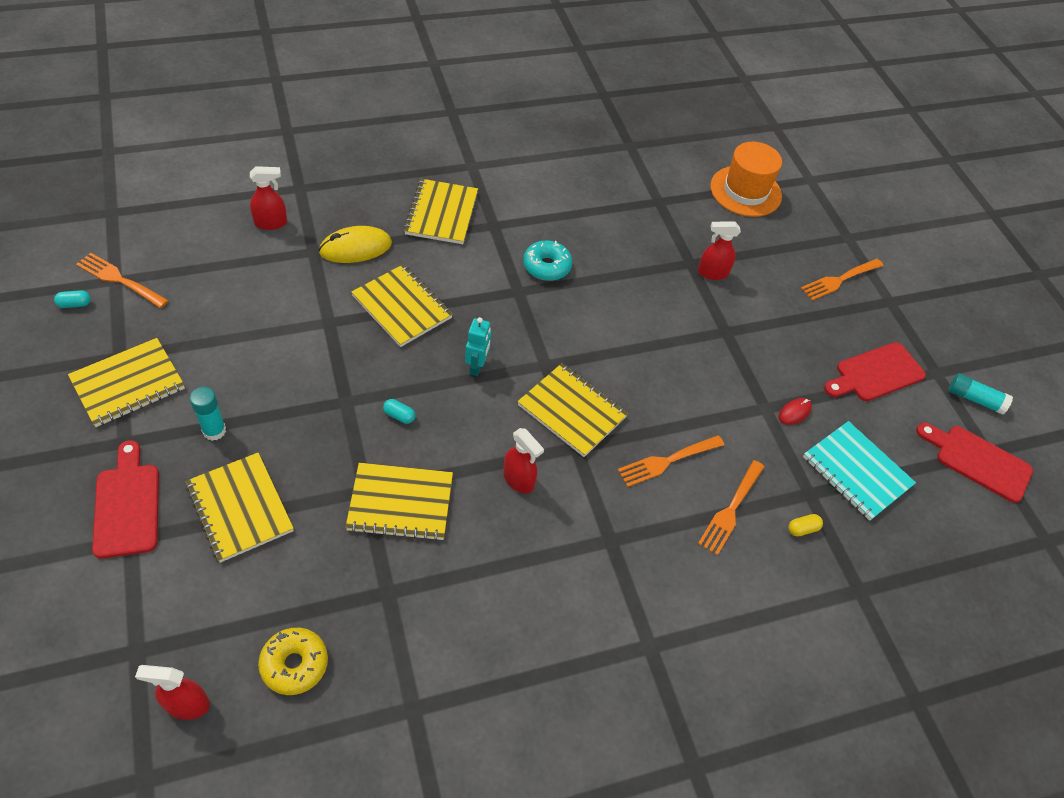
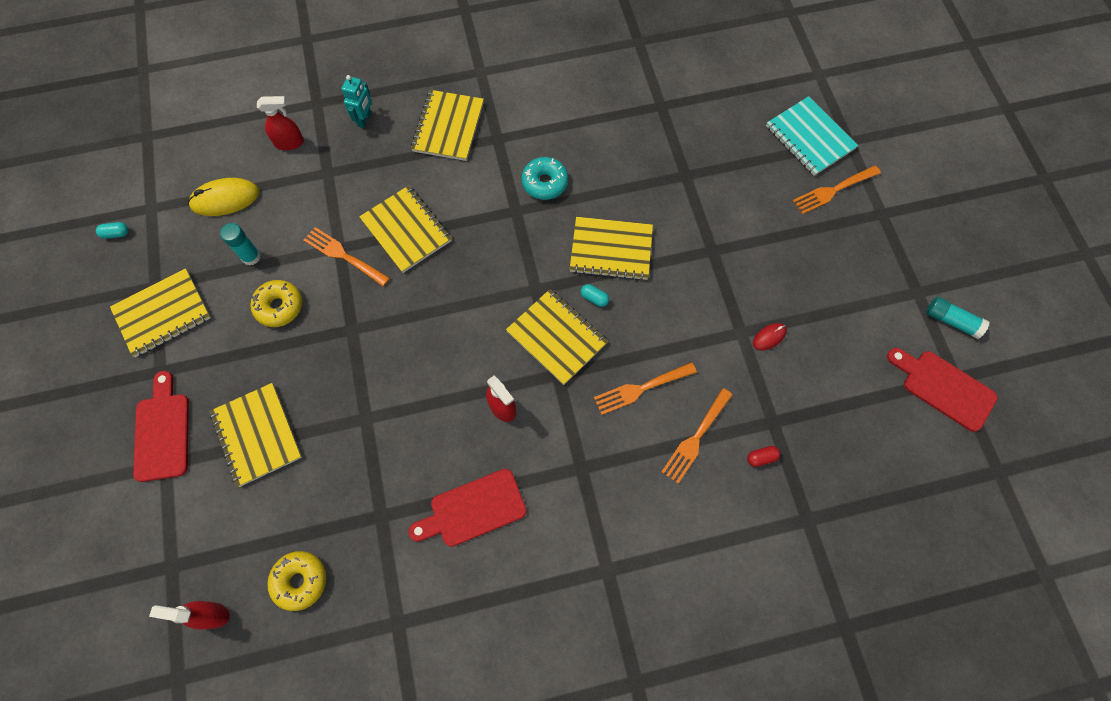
camera: 10 degrees right, 15 degrees up
orange fork [76,253,169,308] -> orange fork moved to [304,227,390,286]
turquoise glue stick [190,387,226,441] -> turquoise glue stick moved to [220,223,261,266]
yellow mouse [318,226,392,263] -> yellow mouse moved to [188,178,259,216]
yellow notebook [345,463,453,541] -> yellow notebook moved to [570,217,653,281]
turquoise capsule [383,399,415,424] -> turquoise capsule moved to [581,284,609,307]
turquoise robot [465,317,491,376] -> turquoise robot moved to [341,75,372,128]
red spray bottle [698,221,741,280] -> none
orange hat [710,142,782,217] -> none
yellow capsule [788,514,823,536] -> red capsule [747,446,780,467]
turquoise notebook [803,421,916,521] -> turquoise notebook moved to [766,96,858,176]
red cutting board [824,342,926,401] -> red cutting board moved to [408,469,526,547]
none -> yellow donut [251,280,302,327]

